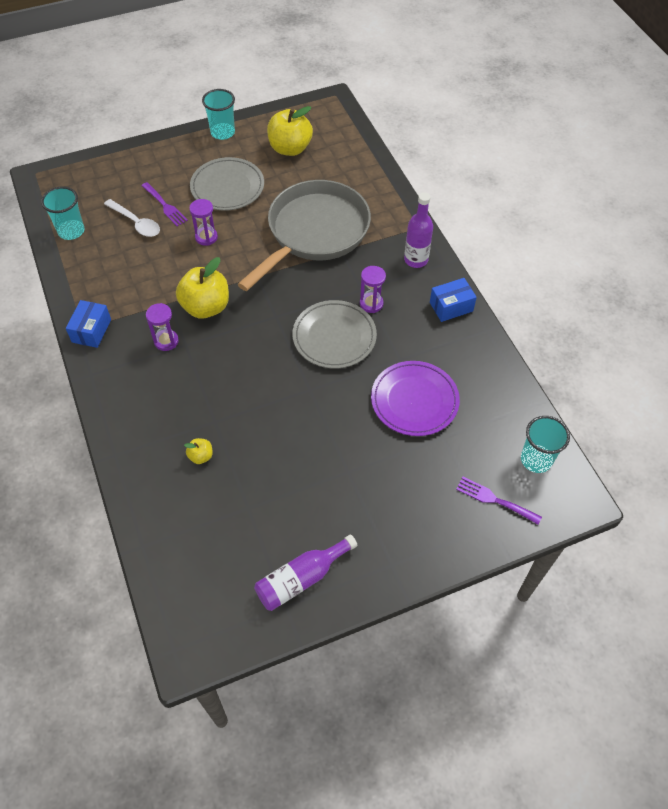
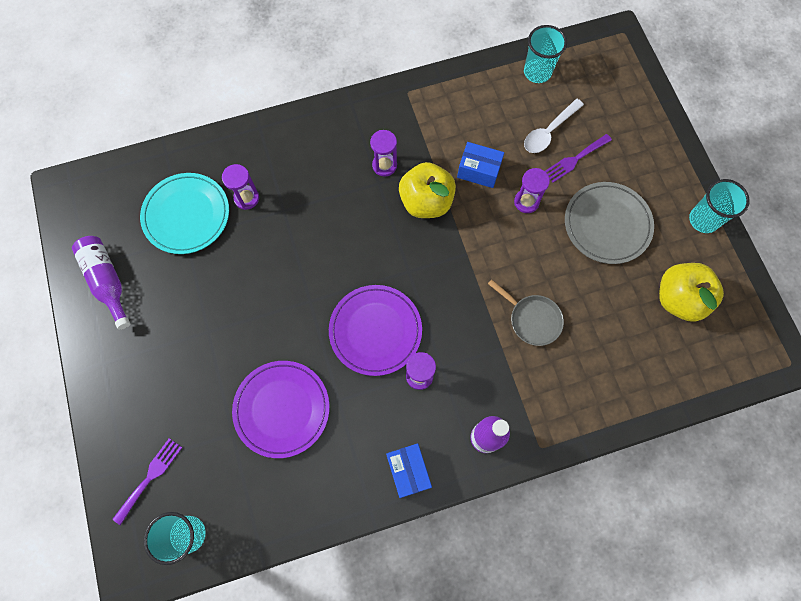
camera: 95 degrees right, 15 degrees up
blue box [66,300,111,348] -> blue box moved to [457,142,504,188]
yellow apple [184,438,213,464] -> purple hourglass [222,164,259,210]
grey pan [237,180,371,291] -> grey pan [488,279,564,346], size x0.42
grey plate [292,300,377,369] -> purple plate [329,285,422,376]
none -> turquoise plate [140,173,229,254]

